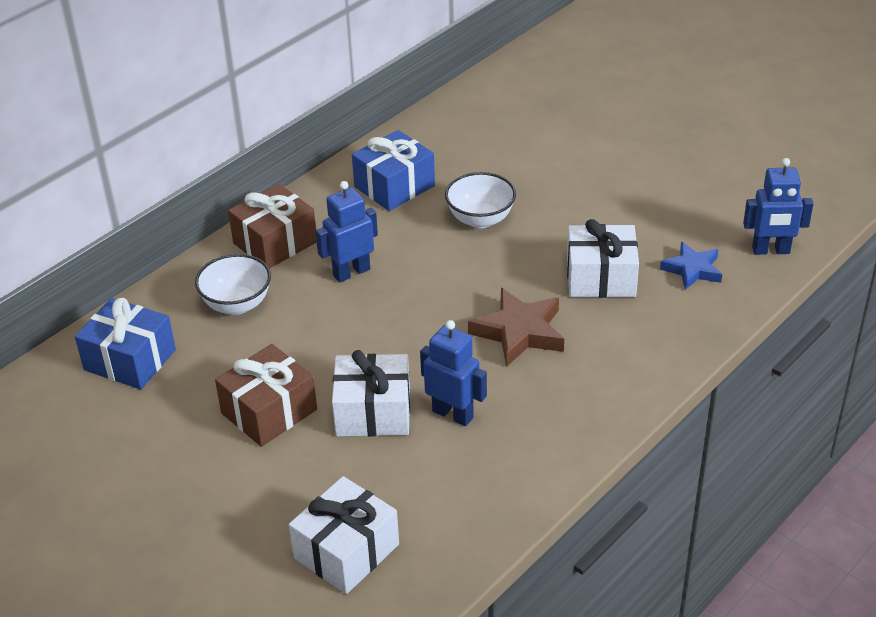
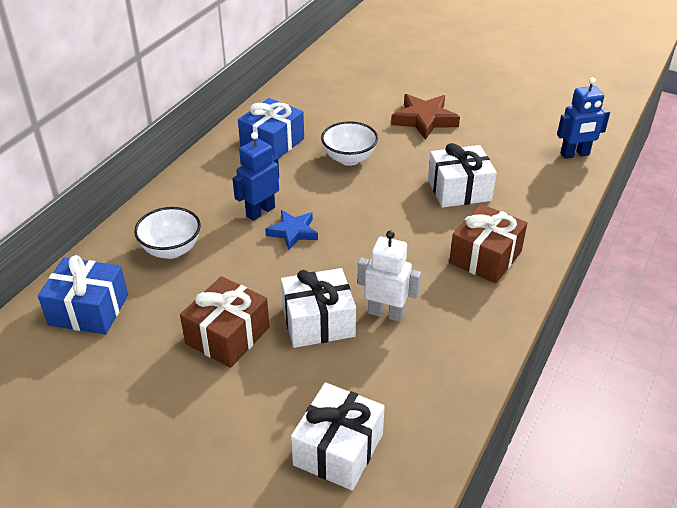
camera: 15 degrees left, 0 degrees up
brown gift [228,184,317,269] -> brown gift moved to [449,204,527,283]
blue robot [420,320,487,426] -> white robot [357,230,421,322]
brown star [468,288,564,367] -> brown star moved to [391,94,460,140]
blue star [660,242,722,290] -> blue star moved to [265,210,318,250]

